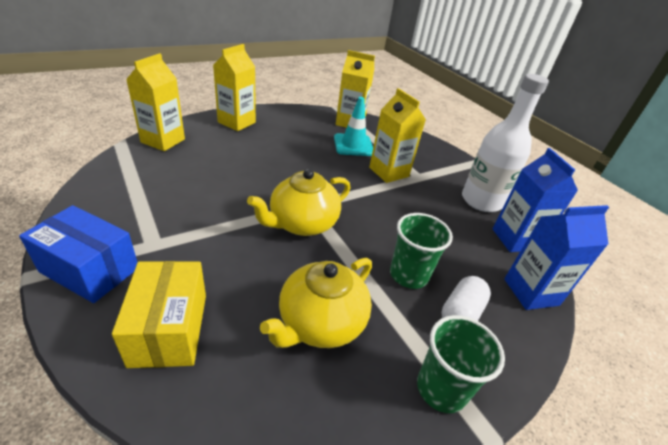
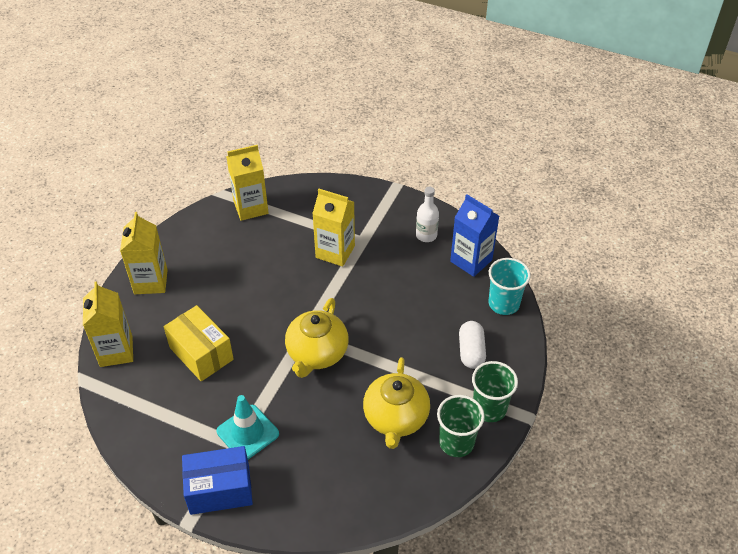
camera: 30 degrees left, 10 degrees up
yellow box [112,261,206,368] -> yellow box moved to [164,305,234,381]
turquoise traffic cone [334,97,373,156] -> turquoise traffic cone moved to [217,395,279,459]
green cup [390,213,453,289] -> green cup moved to [437,395,485,457]
white bottle [462,74,549,212] -> white bottle [416,187,439,242], size x0.54
blue carton [504,205,609,310] -> turquoise cup [489,258,531,315]

